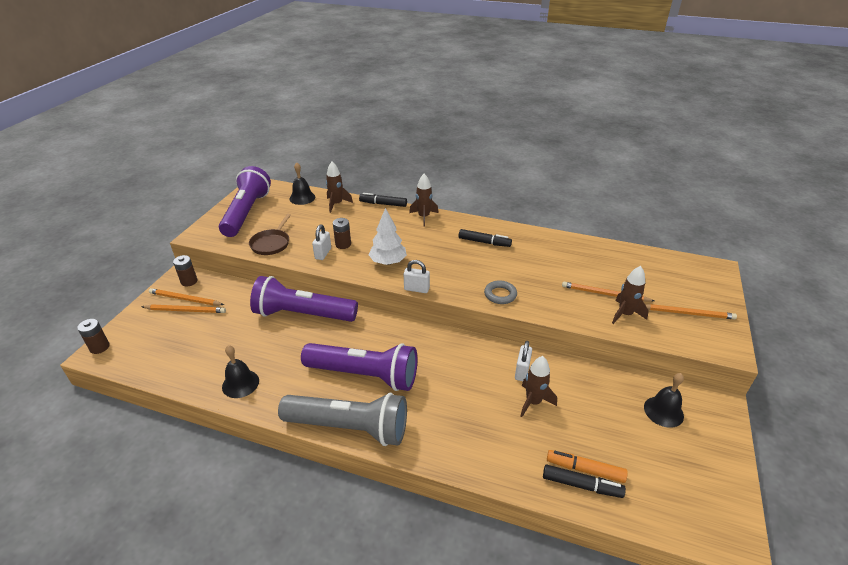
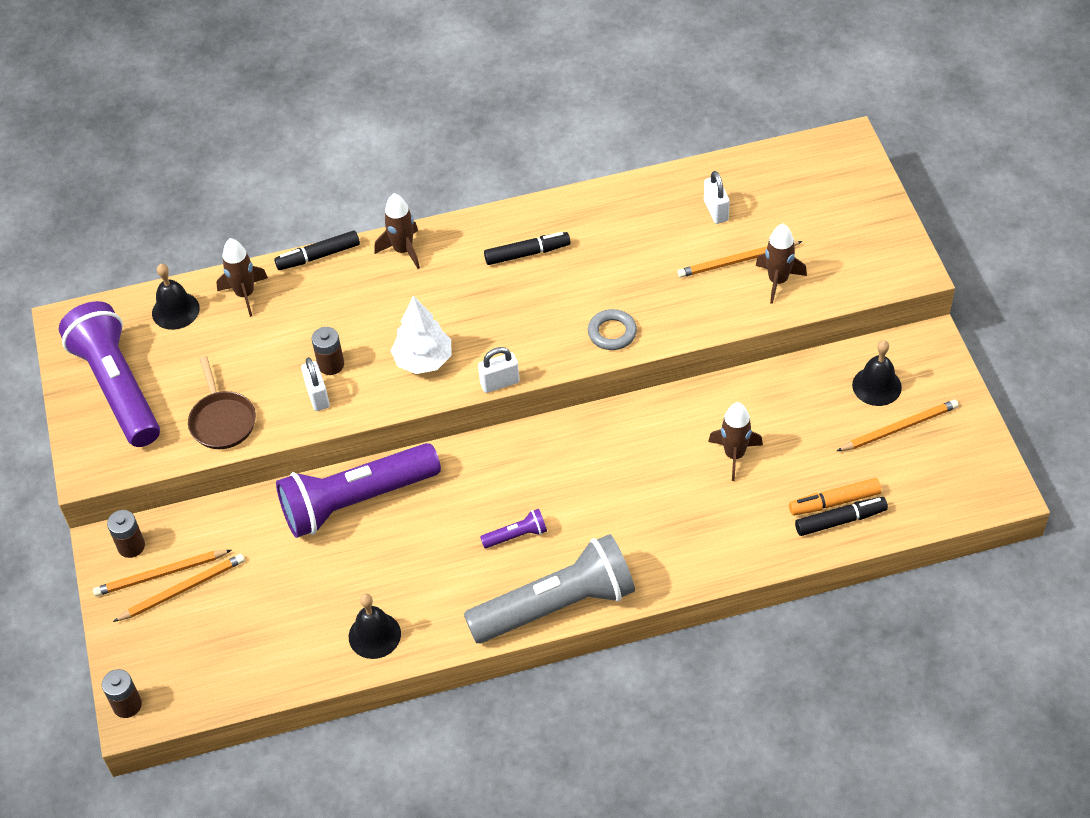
camera: 30 degrees left, 15 degrees up
purple flashlight [301,343,417,391] -> purple flashlight [480,509,547,548], size x0.40
white padlock [515,341,532,381] -> white padlock moved to [704,171,730,224]
orange pencil [645,304,737,319] -> orange pencil moved to [837,400,959,451]

